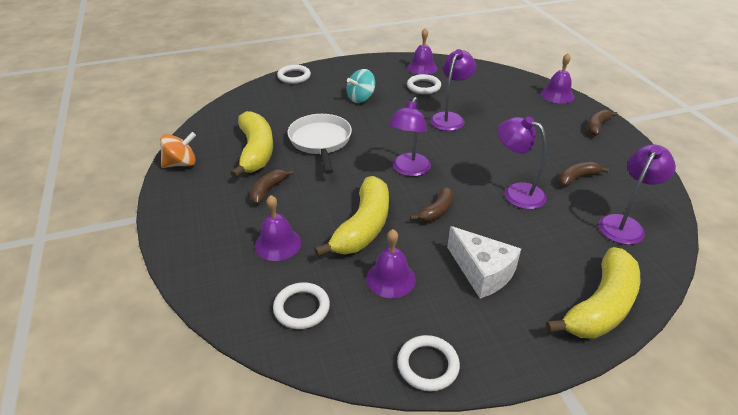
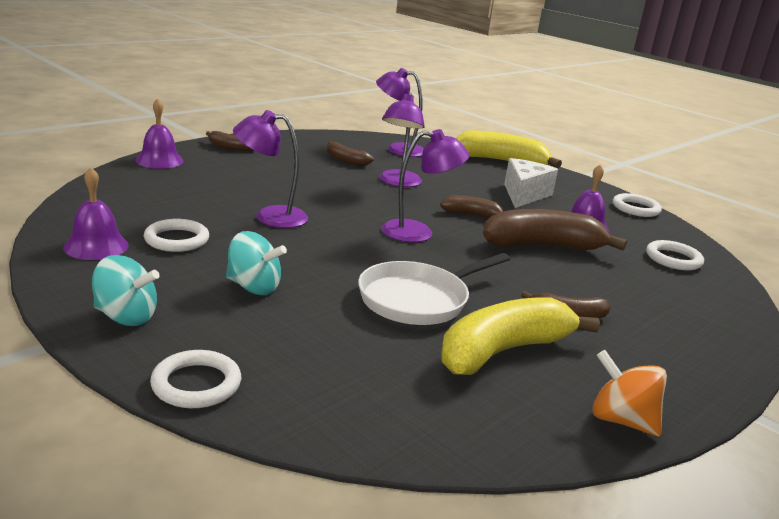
camera: 120 degrees left, 15 degrees down
purple bell [255,195,302,261] -> none
yellow banana [314,176,389,257] -> brown banana [483,209,627,251]
none -> turquoise spinning top [92,255,160,326]

